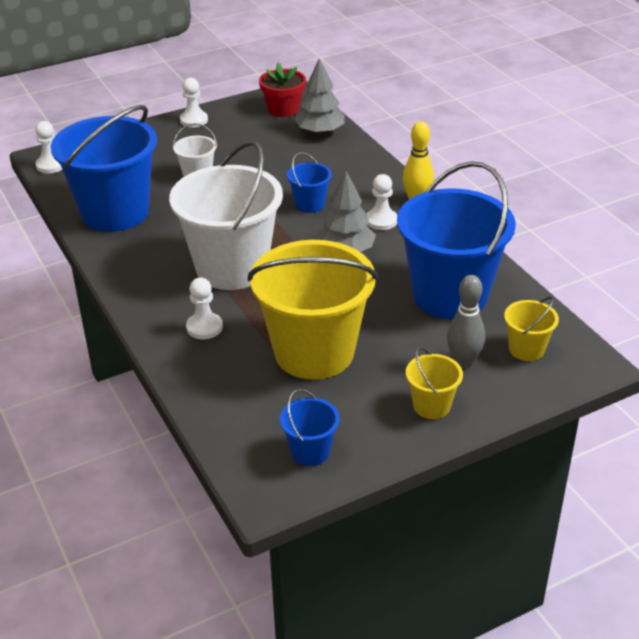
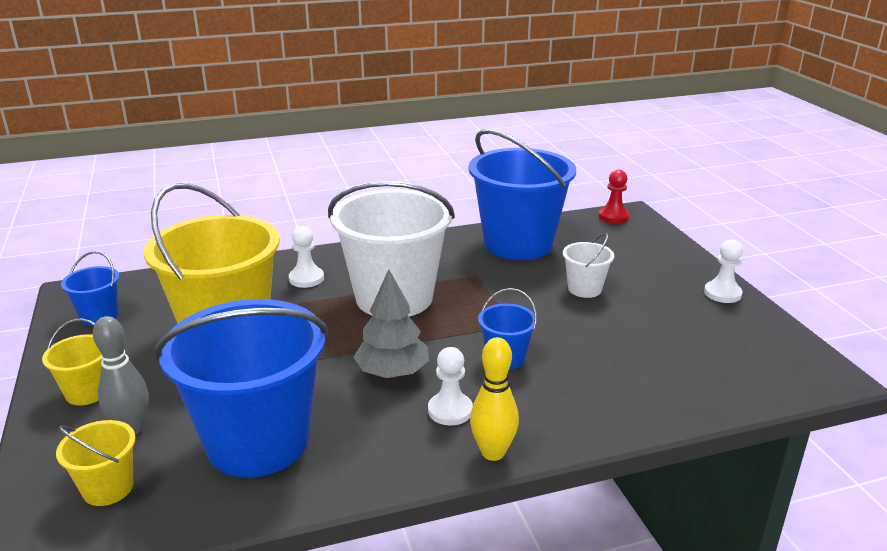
camera: 100 degrees right, 10 degrees down
white pawn [35,121,62,173] -> red pawn [599,170,630,223]
red flower pot [259,62,306,117] -> none
grey tree [294,58,345,135] -> none

